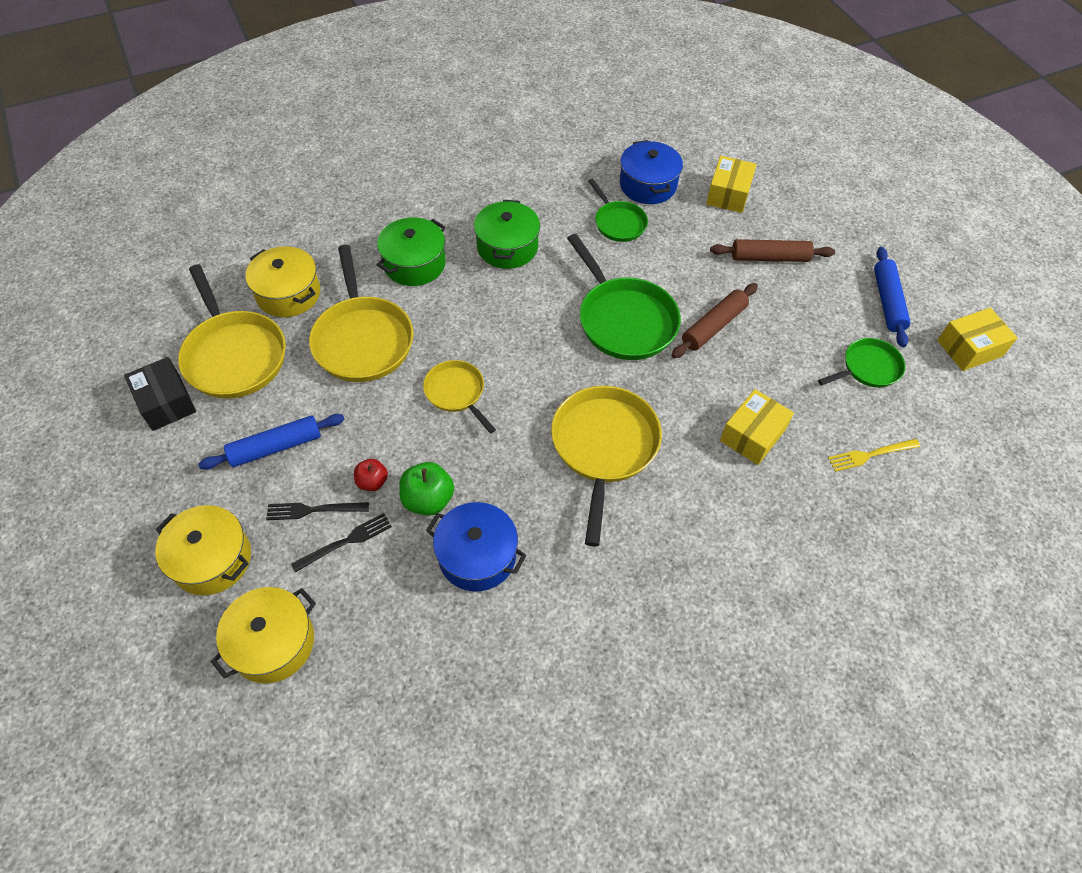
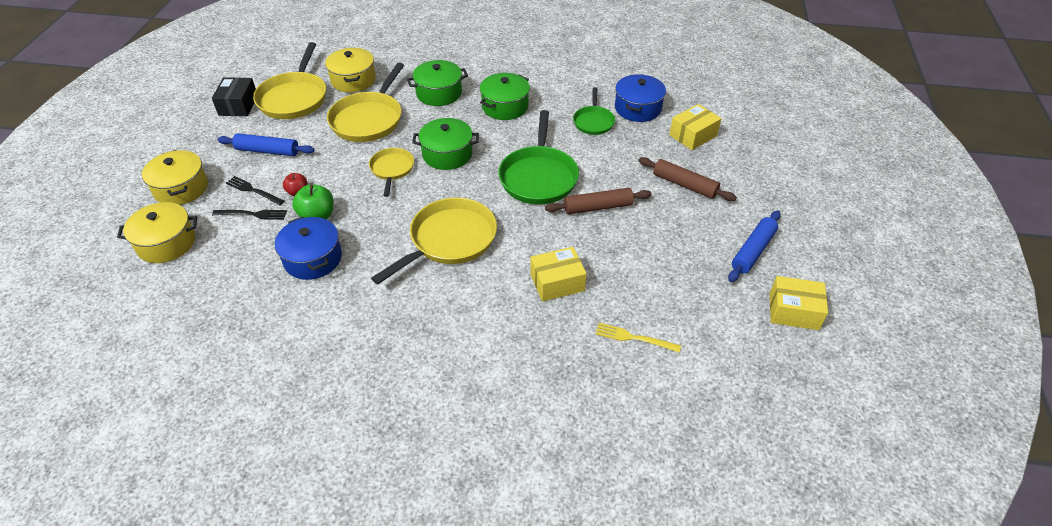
camera: 35 degrees right, 10 degrees down
green pan [818,338,905,387] -> none
none -> green pot [412,118,479,170]

